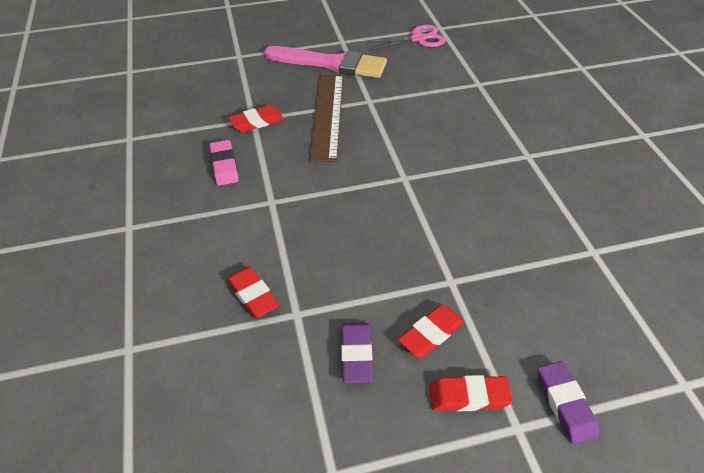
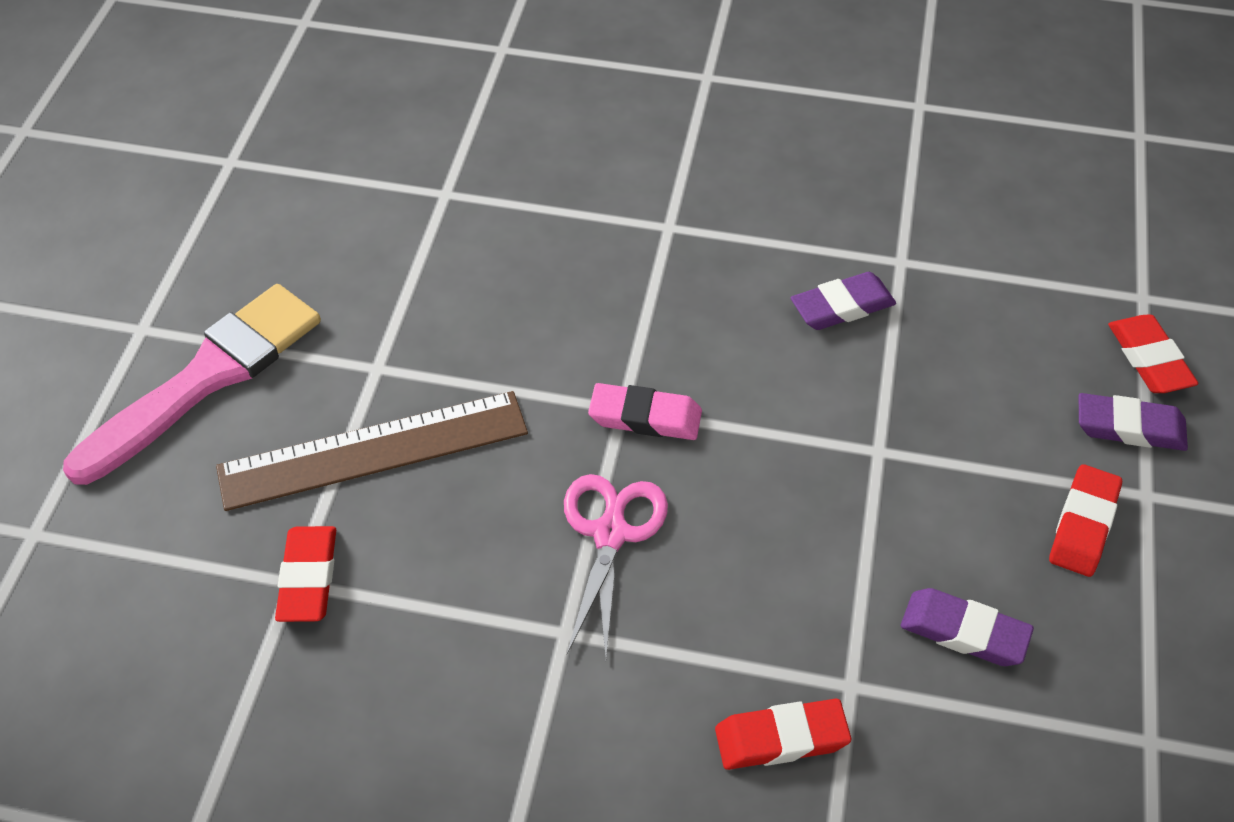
camera: 65 degrees left, 5 degrees up
pink eraser [209,140,239,186] -> pink eraser moved to [588,383,702,440]
brown ruler [310,75,343,162] -> brown ruler turned 45 degrees counterclockwise [216,391,528,511]
pink scissors [366,25,445,51] -> pink scissors moved to [564,474,668,658]
red eraser [398,304,465,358] -> red eraser moved to [1108,314,1199,393]
none -> purple eraser [791,272,896,330]

